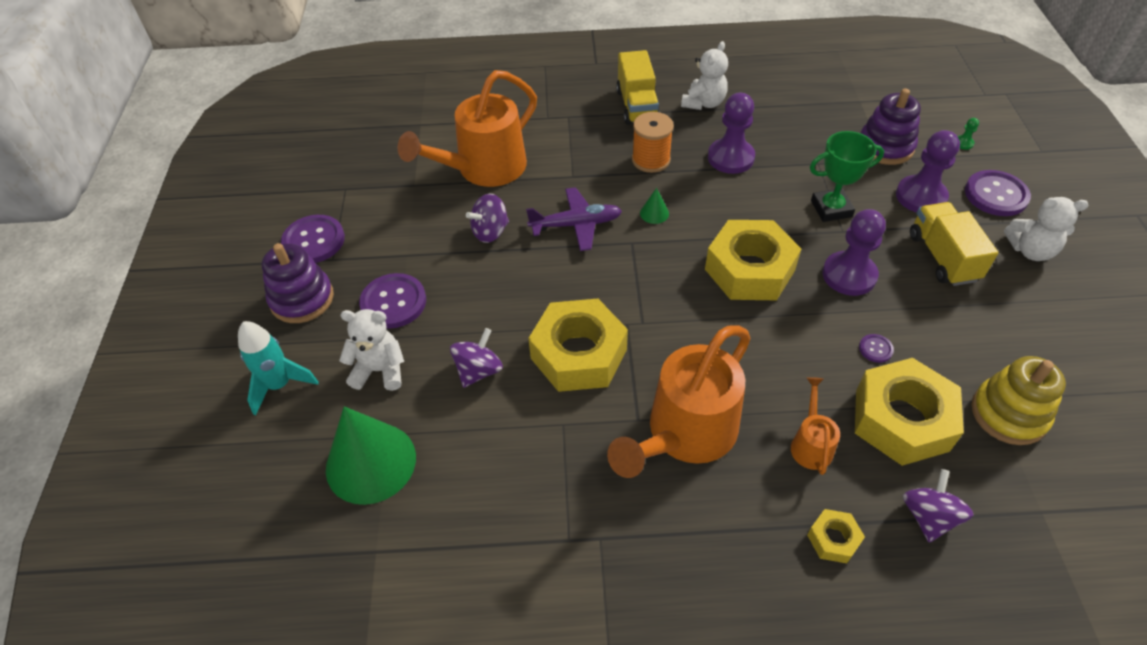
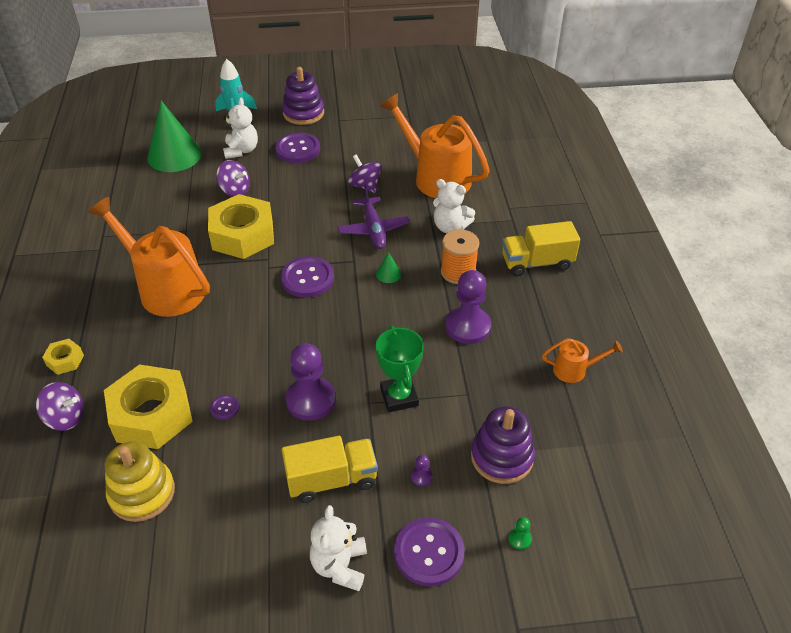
camera: 85 degrees right, 5 degrees down
purple button [281,215,345,263] -> purple button moved to [281,256,334,298]
white teddy bear [681,41,728,110] -> white teddy bear moved to [433,179,475,233]
yellow nut [705,220,801,300] -> none
orange watering can [791,377,840,475] -> orange watering can moved to [542,338,623,383]
purple pawn [896,130,960,212] -> purple pawn [411,455,433,487], size x0.41

